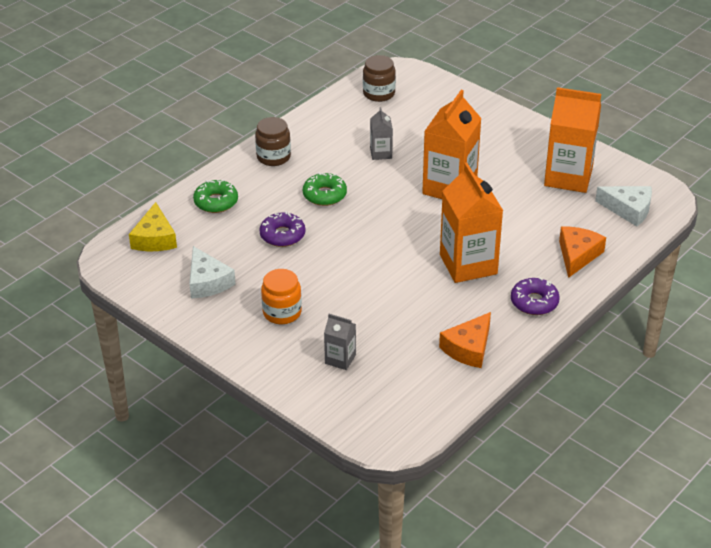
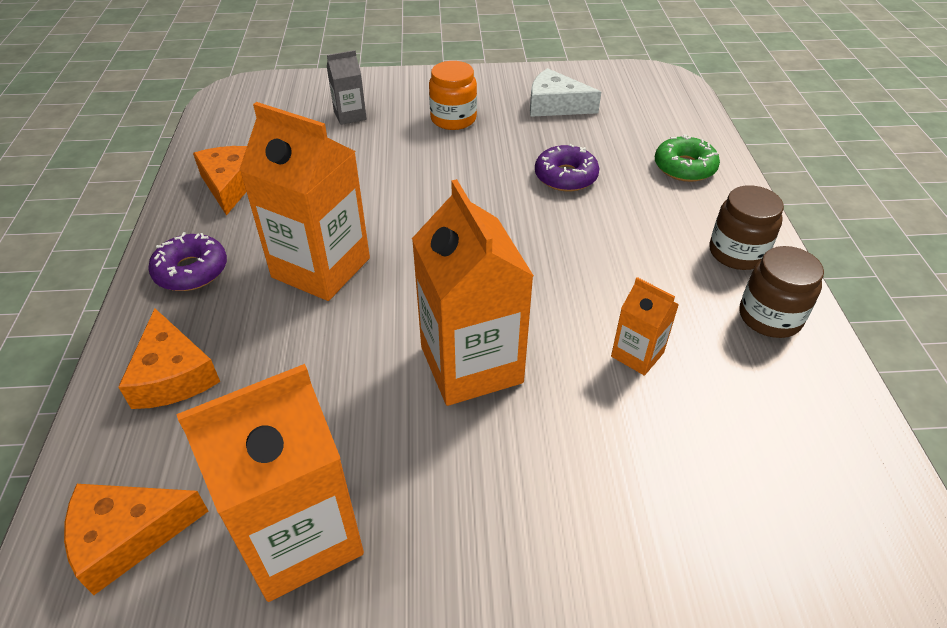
camera: 135 degrees right, 5 degrees up
yellow cheese [129,202,177,251] -> none
green donut [303,172,347,206] -> none
brown jar [363,55,396,102] -> brown jar moved to [739,246,824,338]
grey carton [370,107,393,160] -> orange carton [611,277,679,376]
white cheese [595,186,652,226] -> orange cheese [64,484,208,595]

